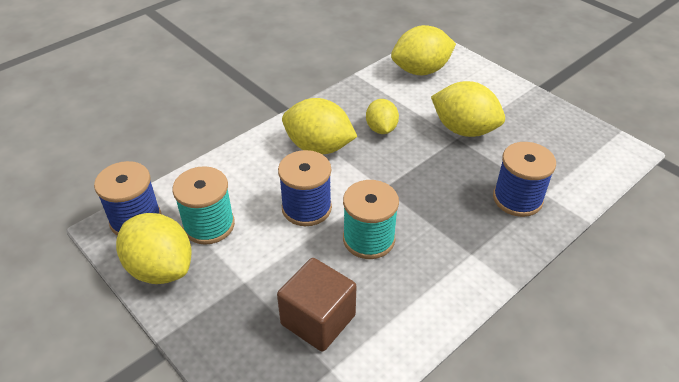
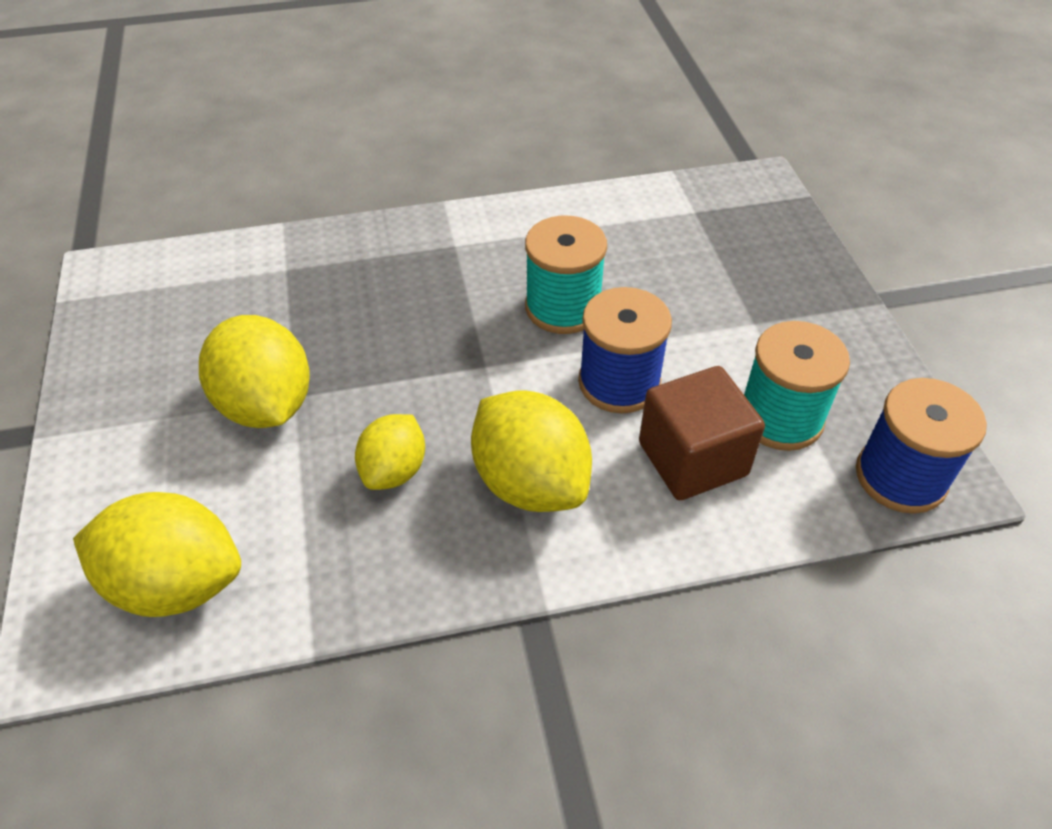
camera: 150 degrees left, 5 degrees up
yellow lemon [116,213,192,284] -> none
brown cube [277,258,357,352] -> brown cube moved to [639,366,765,500]
blue spool [493,142,556,217] -> none

